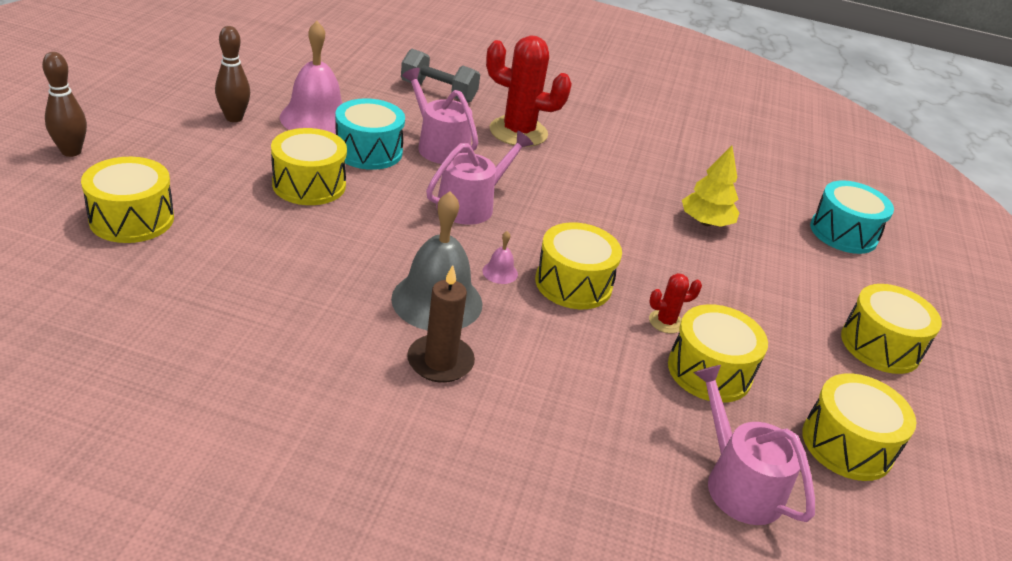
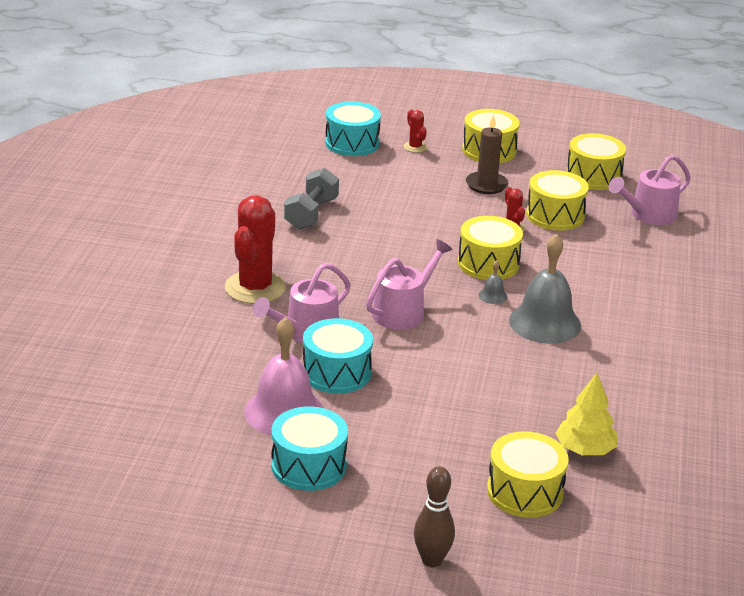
camera: 90 degrees left, 5 degrees down
brown bowling pin [215,26,250,122] -> turquoise drum [271,406,348,491]
yellow drum [271,128,347,205] -> none
grey dumbbell [401,49,480,103] -> grey dumbbell moved to [284,168,339,230]
brown candle [407,265,475,383] -> brown candle moved to [466,114,508,194]
pink watering can [426,131,534,225] -> pink watering can turned 90 degrees clockwise [366,239,453,330]
pink bell [482,231,518,284] -> grey bell [478,260,508,304]
yellow tree [682,146,739,227] -> yellow tree moved to [555,373,618,455]
none -> red cactus [404,110,427,153]

